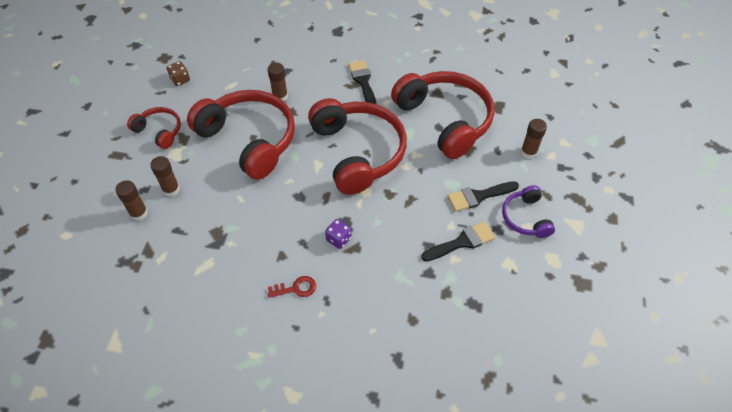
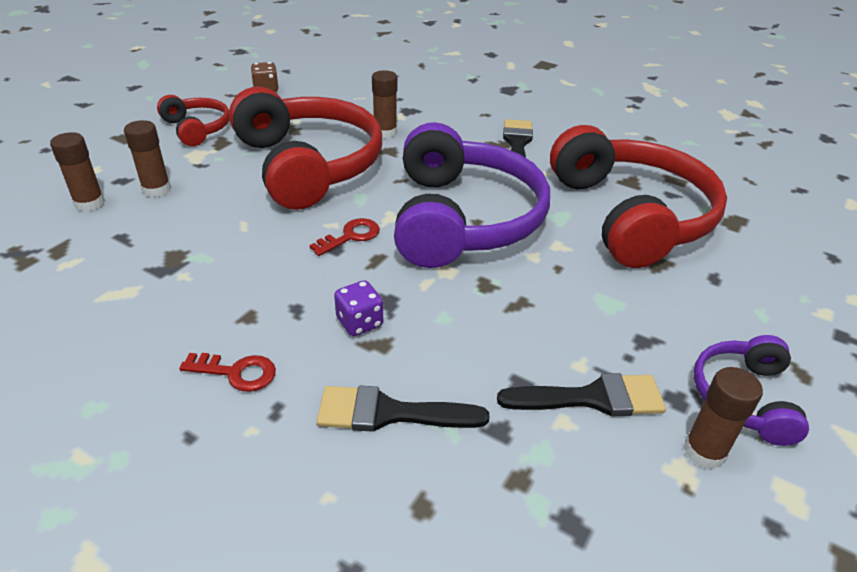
camera: 20 degrees right, 15 degrees down
red headphones [308,98,407,195] -> purple headphones [394,122,550,268]
black brush [448,181,519,212] -> black brush moved to [317,386,489,432]
brown glue stick [521,119,547,159] -> brown glue stick moved to [684,367,763,469]
none -> red key [310,218,380,256]

